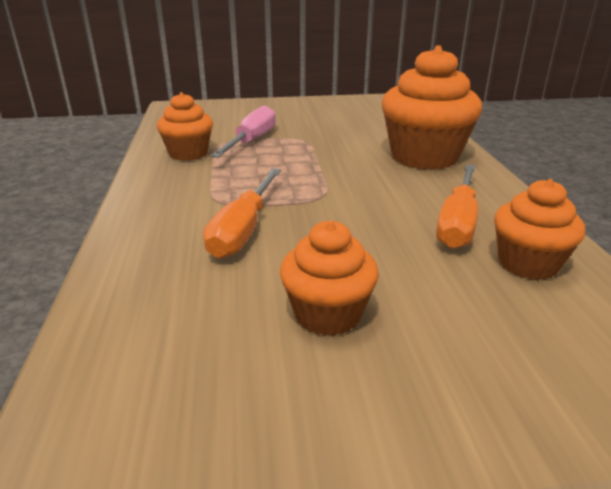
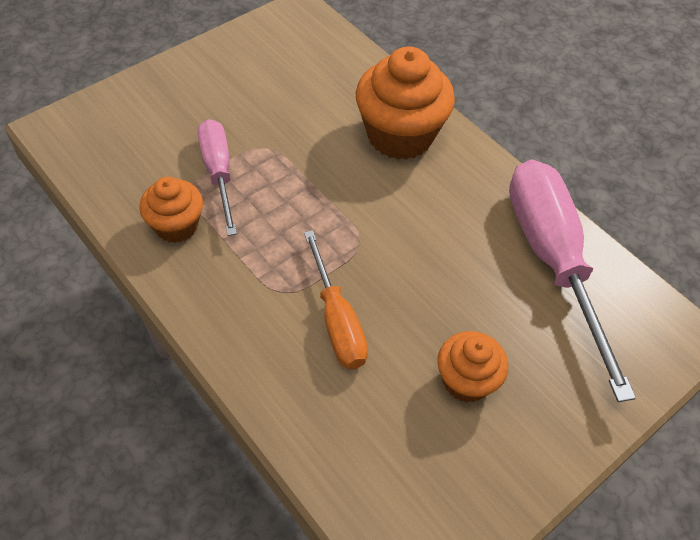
camera: 35 degrees left, 25 degrees up
orange screwdriver [436,165,478,249] -> none
orange cupcake [494,179,585,280] -> pink screwdriver [509,159,636,402]

